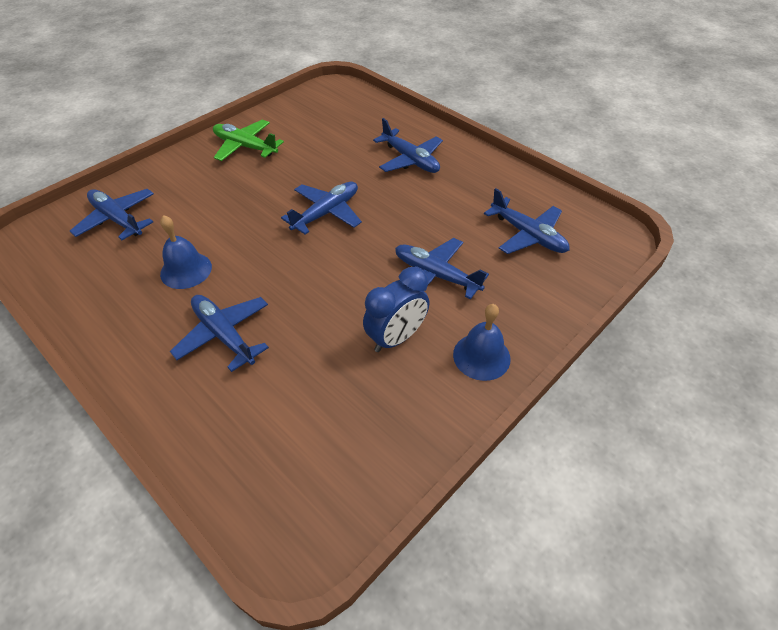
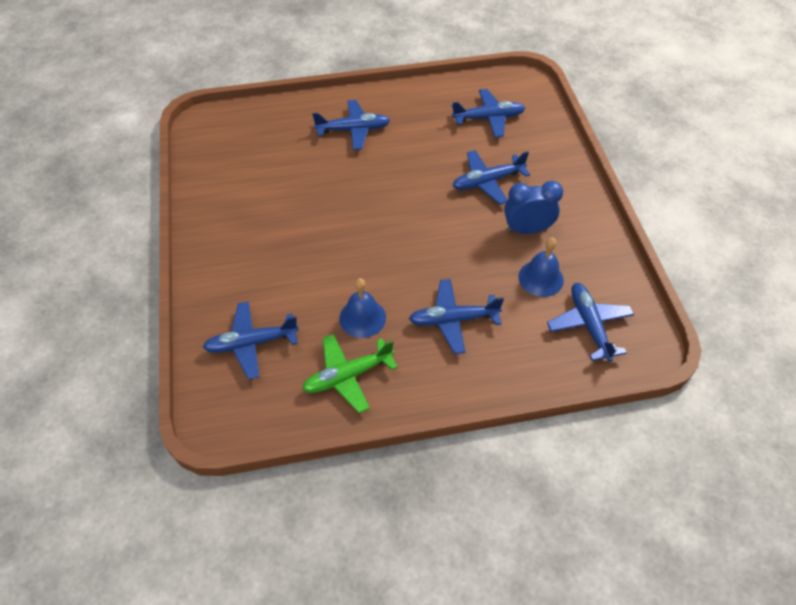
camera: 55 degrees left, 5 degrees up
green plane [213,120,284,161] -> green plane moved to [302,334,398,413]
blue plane [281,182,362,235] -> blue plane moved to [547,283,634,362]
blue clock [363,267,429,352] -> blue clock turned 90 degrees counterclockwise [504,181,563,234]
blue bell [453,304,510,381] -> blue bell moved to [519,237,564,297]

